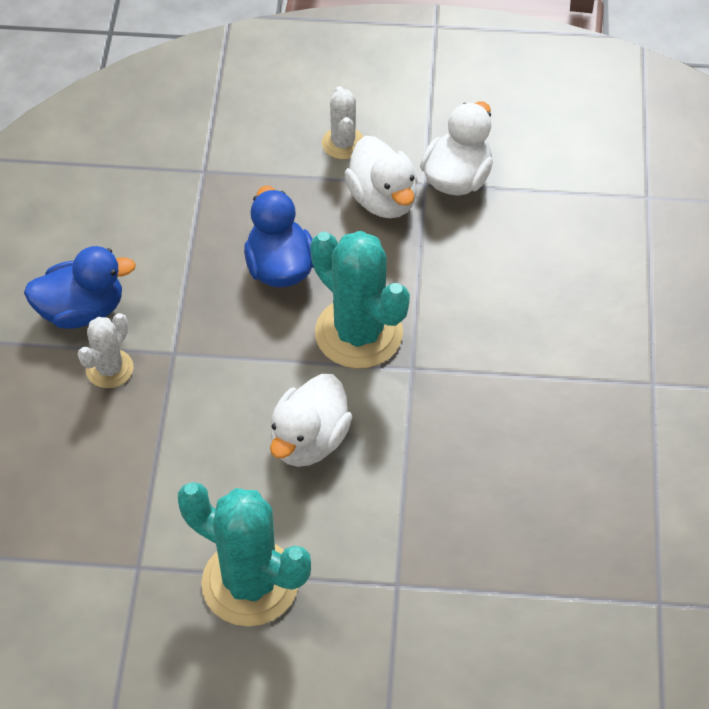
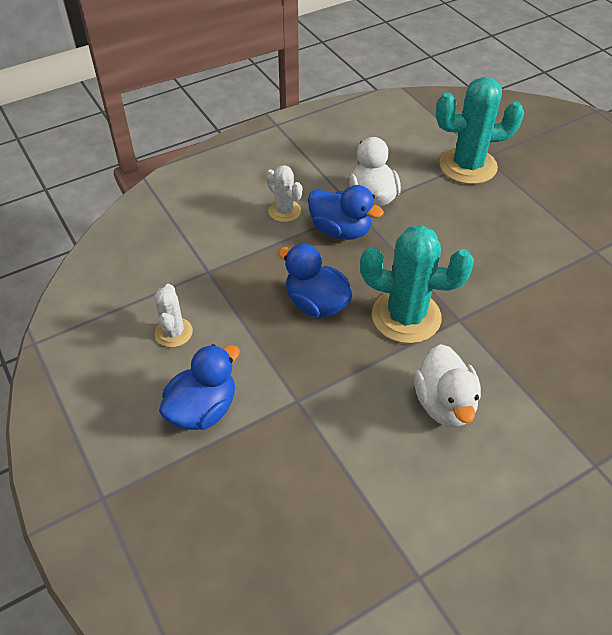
camera: 35 degrees left, 5 degrees down
white cactus [78,313,133,388] -> white cactus moved to [154,284,193,347]
turquoise cactus [178,482,311,627] -> turquoise cactus moved to [436,77,524,184]
white duck [345,136,418,218] -> blue duck [308,185,384,240]

